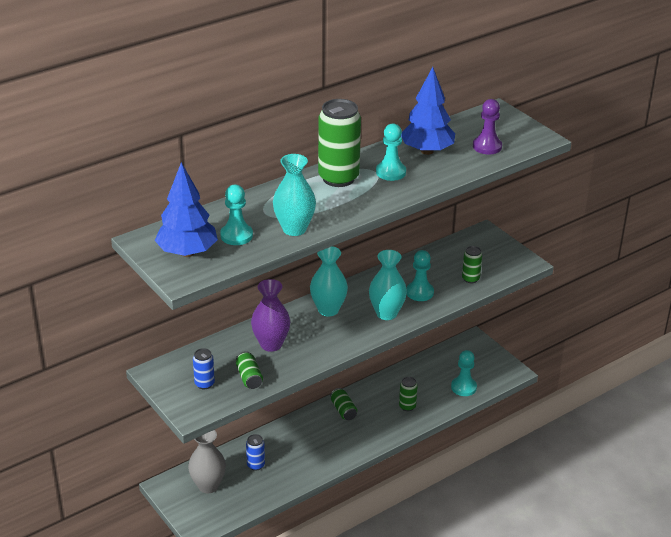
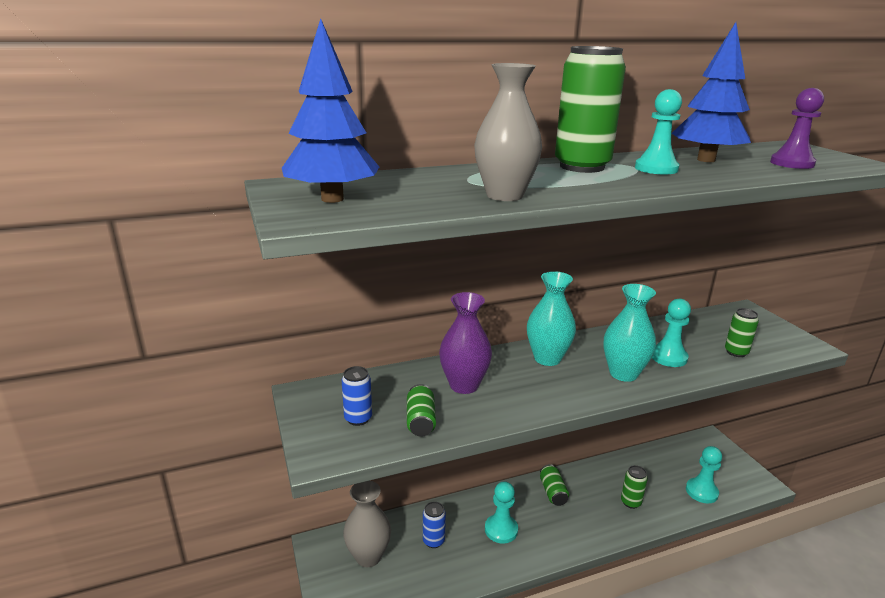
camera: 15 degrees right, 10 degrees down
turquoise pawn [220,185,253,245] -> turquoise pawn moved to [485,481,518,544]
turquoise vase [273,154,316,236] -> grey vase [474,63,542,201]

